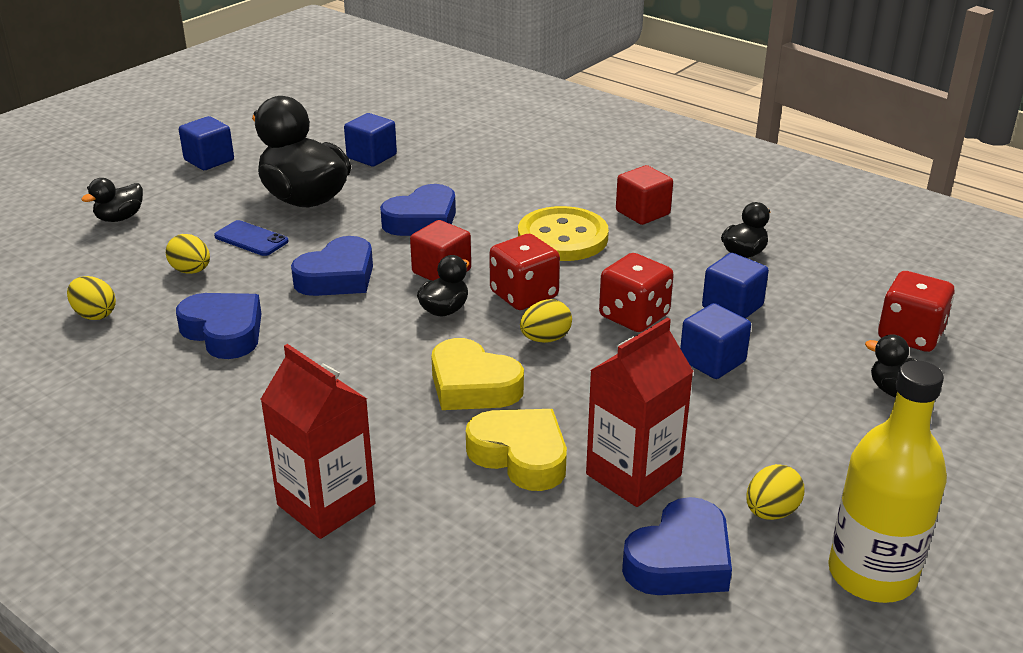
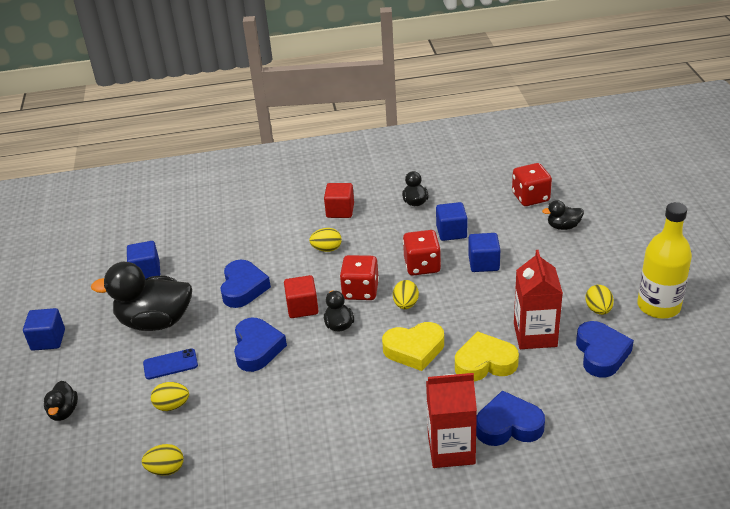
camera: 45 degrees left, 5 degrees up
blue heart [176,293,262,359] -> blue heart moved to [476,390,545,446]
yellow button [518,206,609,261] -> yellow egg [309,228,342,252]

